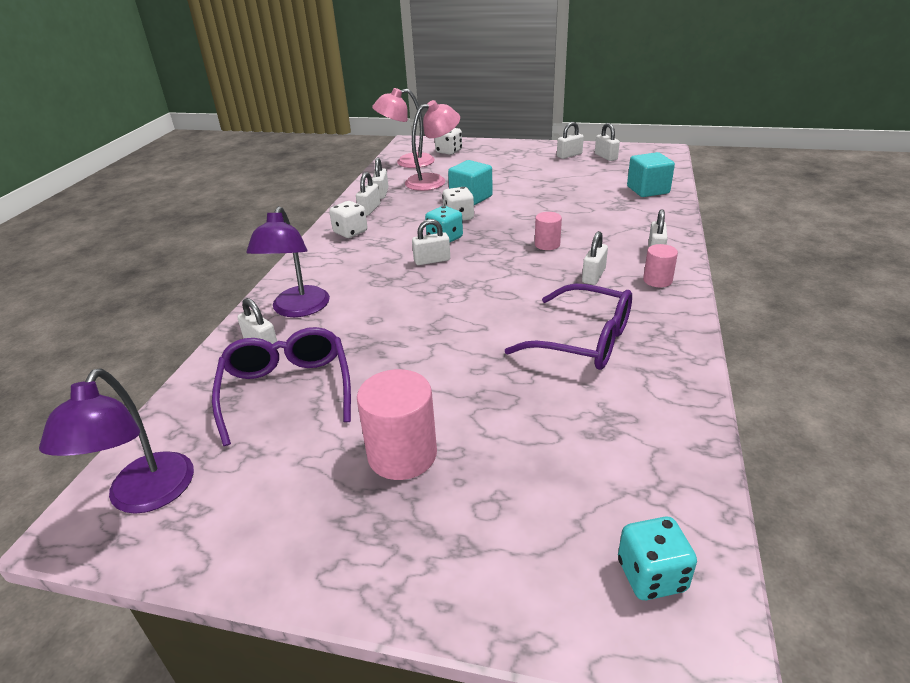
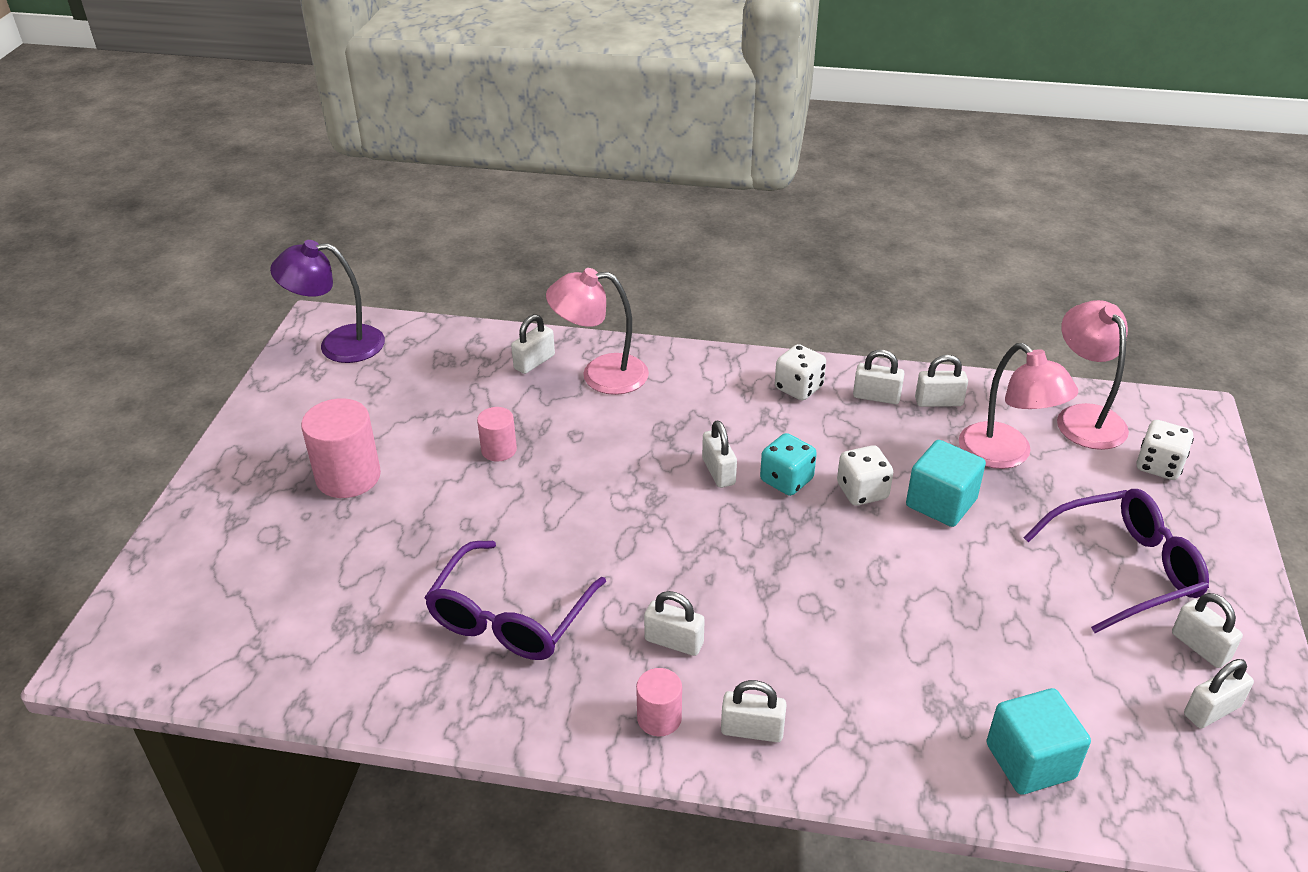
camera: 85 degrees right, 5 degrees up
purple glasses [212,327,351,446] -> purple glasses moved to [1023,489,1209,633]
purple lamp [246,206,330,317] -> pink lamp [546,268,649,395]
pink cylinder [535,212,562,250] -> pink cylinder moved to [477,407,517,461]
turquoise dice [618,517,697,600] -> none

